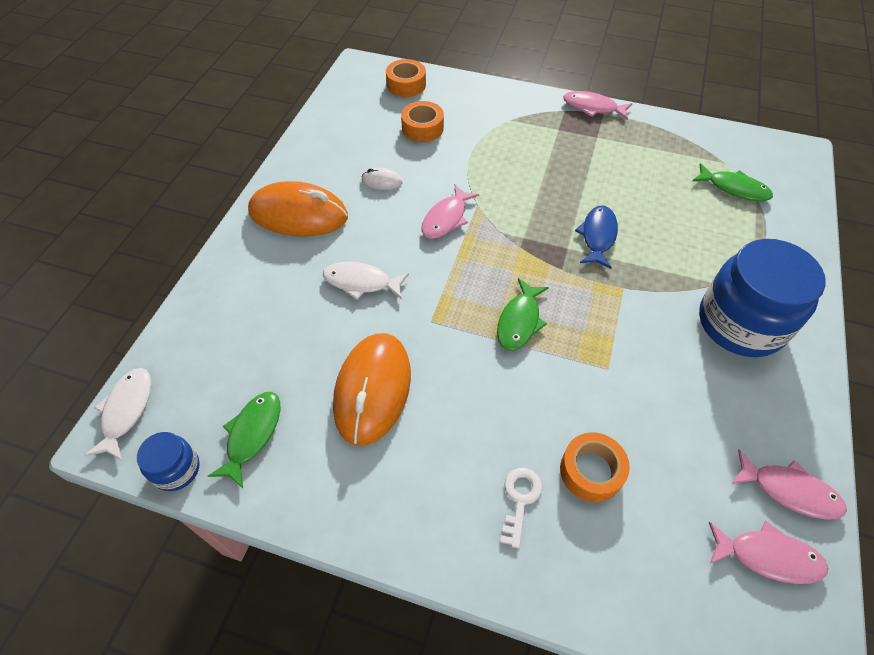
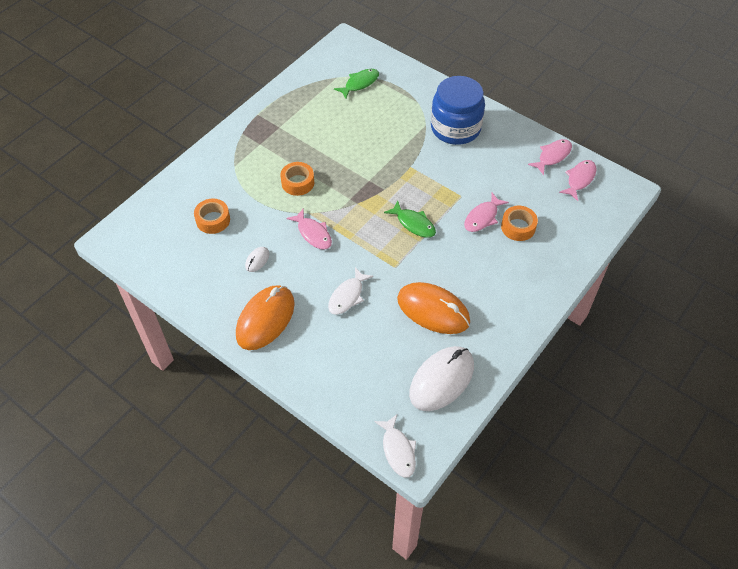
camera: 70 degrees left, 0 degrees up
white fish [84,368,151,460] -> white fish turned 135 degrees counterclockwise [374,415,416,478]
blue jar [137,432,199,491] -> none
green fish [208,392,280,488] -> white mouse [409,346,474,411]
orange tape [386,59,426,97] -> orange tape moved to [280,162,314,196]
white key [500,468,542,548] -> none
pink fish [563,91,632,120] -> pink fish moved to [464,193,509,232]
blue fish [575,206,618,269] -> none

